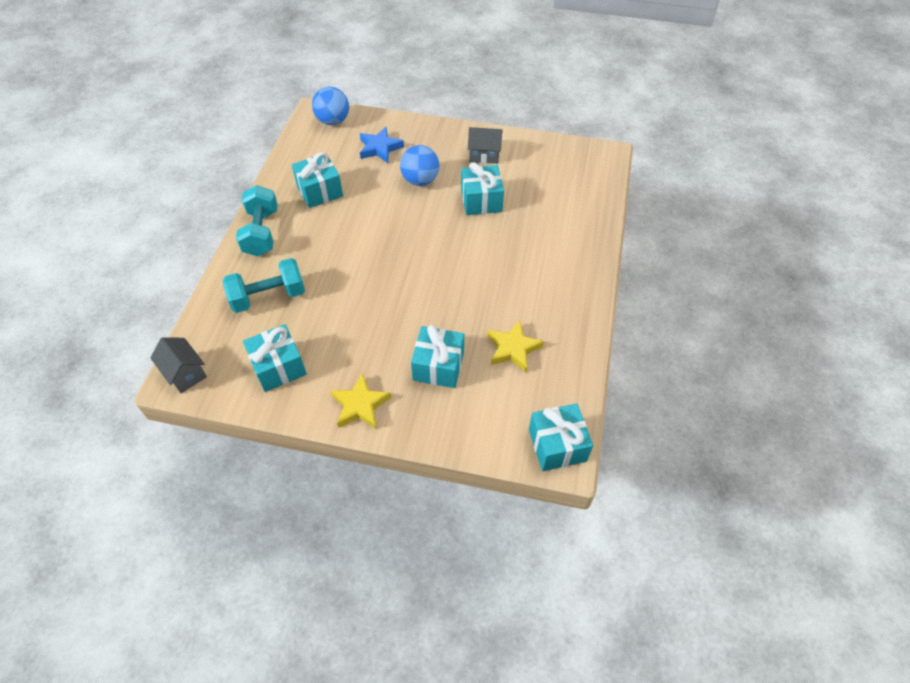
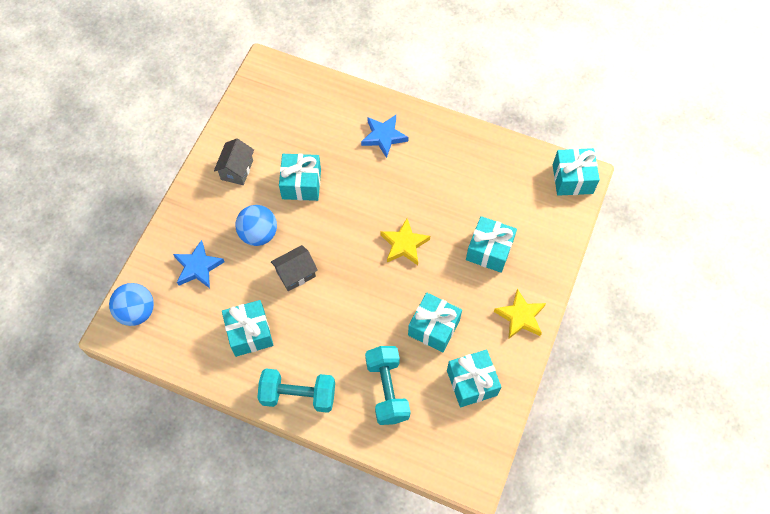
camera: 80 degrees left, 10 degrees up
grey house [150,337,207,393] -> grey house moved to [271,245,318,291]
yellow star [487,320,544,372] -> yellow star moved to [380,218,430,265]
none -> blue star [361,115,409,158]
none -> turquoise gift [408,293,462,353]

